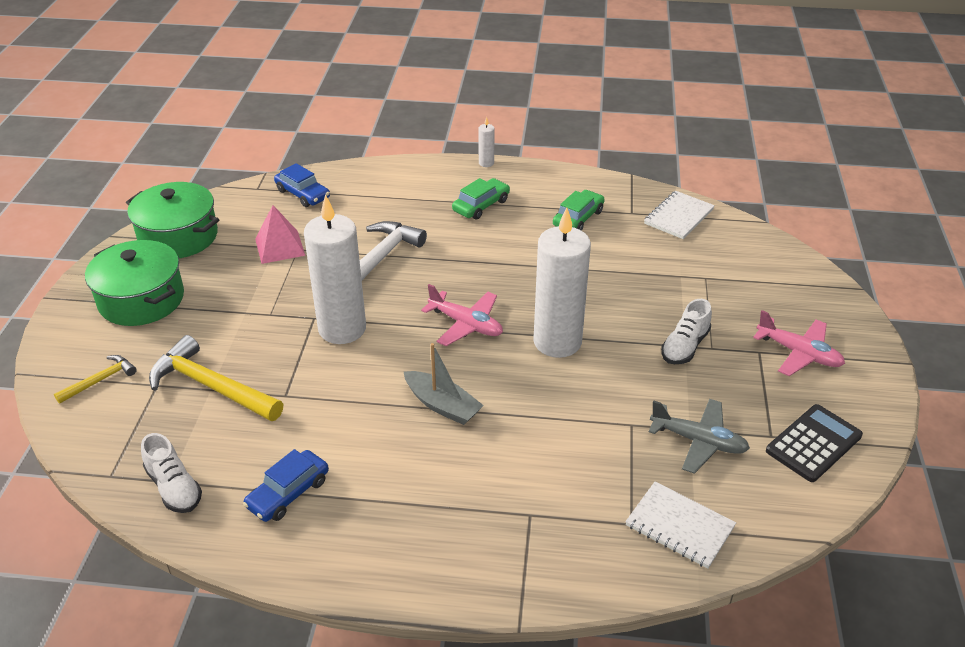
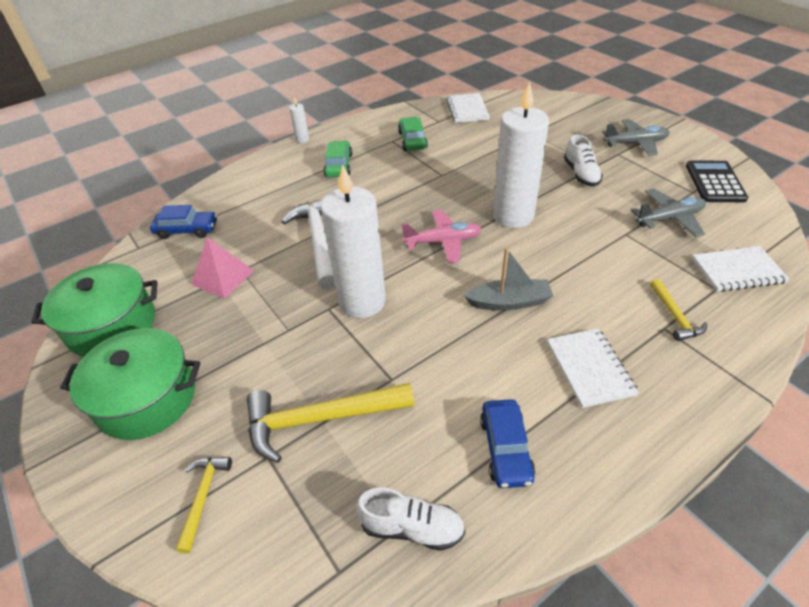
camera: 40 degrees left, 5 degrees up
pink plane [753,310,845,376] -> grey plane [602,119,670,156]
none -> white notebook [547,328,639,408]
none -> yellow hammer [650,279,707,341]

